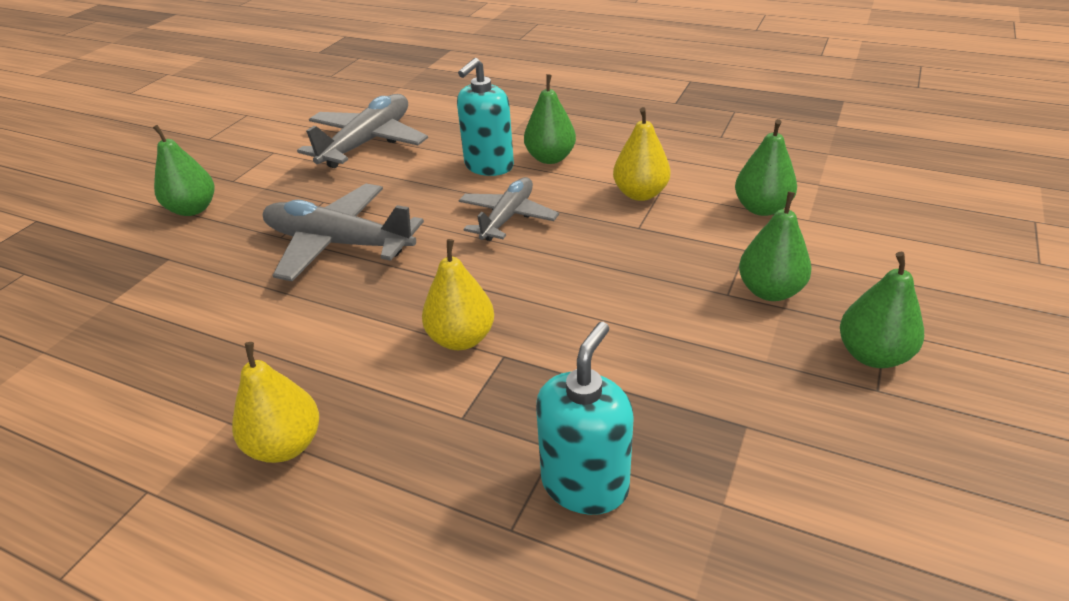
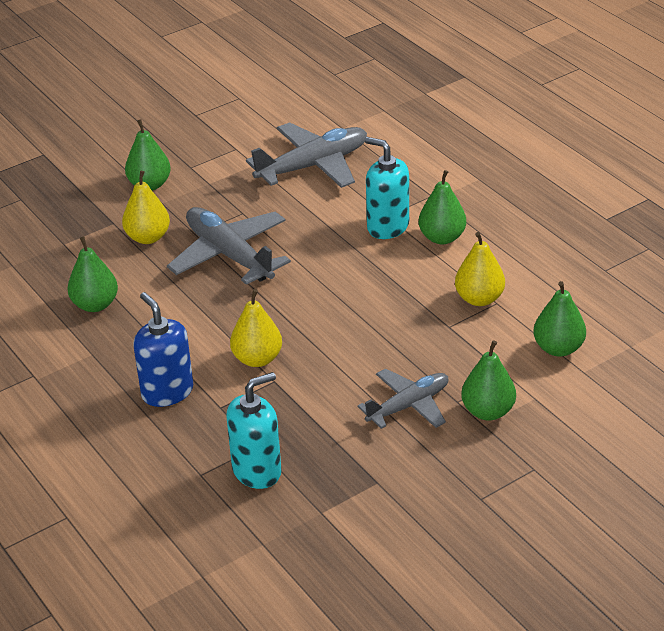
camera: 30 degrees right, 0 degrees up
yellow pear [232,342,319,463] -> yellow pear moved to [122,171,170,244]
turquoise soap dispenser [457,58,514,176] -> turquoise soap dispenser turned 60 degrees clockwise [365,137,409,239]
grey plane [459,177,559,241] -> grey plane moved to [358,368,448,429]
green pear [840,252,924,368] -> green pear moved to [67,236,118,312]
none -> blue soap dispenser [133,292,193,407]

